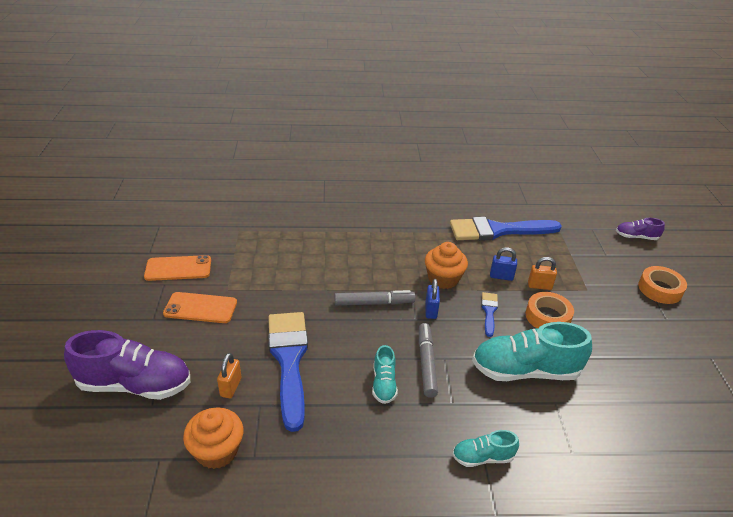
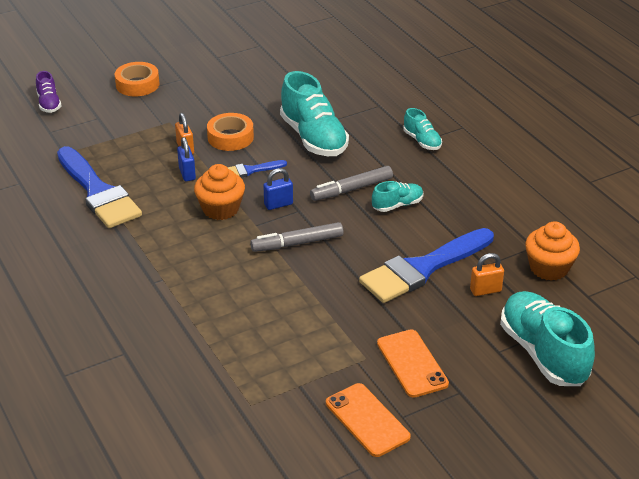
camera: 115 degrees left, 0 degrees up
purple shoe [64,330,190,400] -> turquoise shoe [500,291,595,386]
grey marker [335,290,415,306] -> grey marker turned 75 degrees counterclockwise [250,222,343,252]

